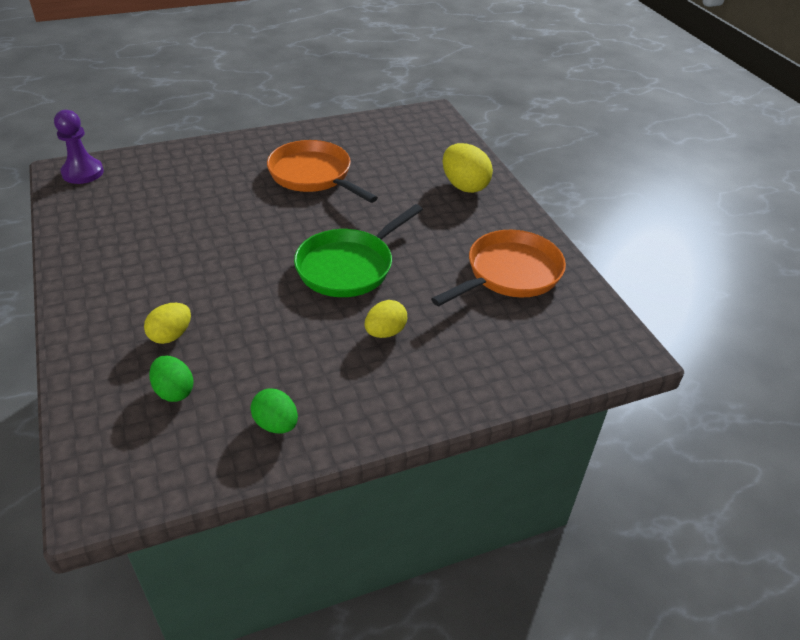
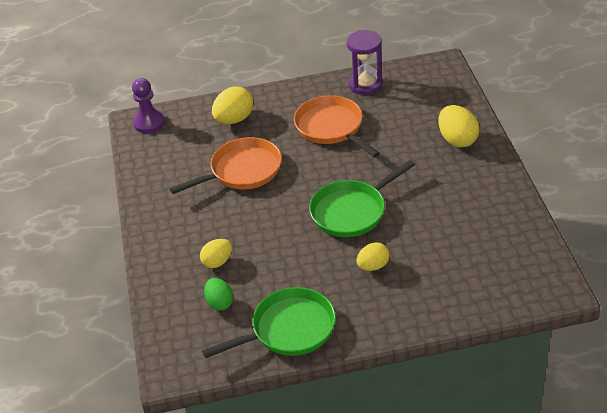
camera: 15 degrees right, 0 degrees up
green egg [250,389,298,433] -> green pan [202,287,336,358]
orange pan [431,230,566,306] -> orange pan moved to [169,137,282,194]
none -> yellow egg [212,87,253,124]
none -> purple hourglass [347,30,383,95]

